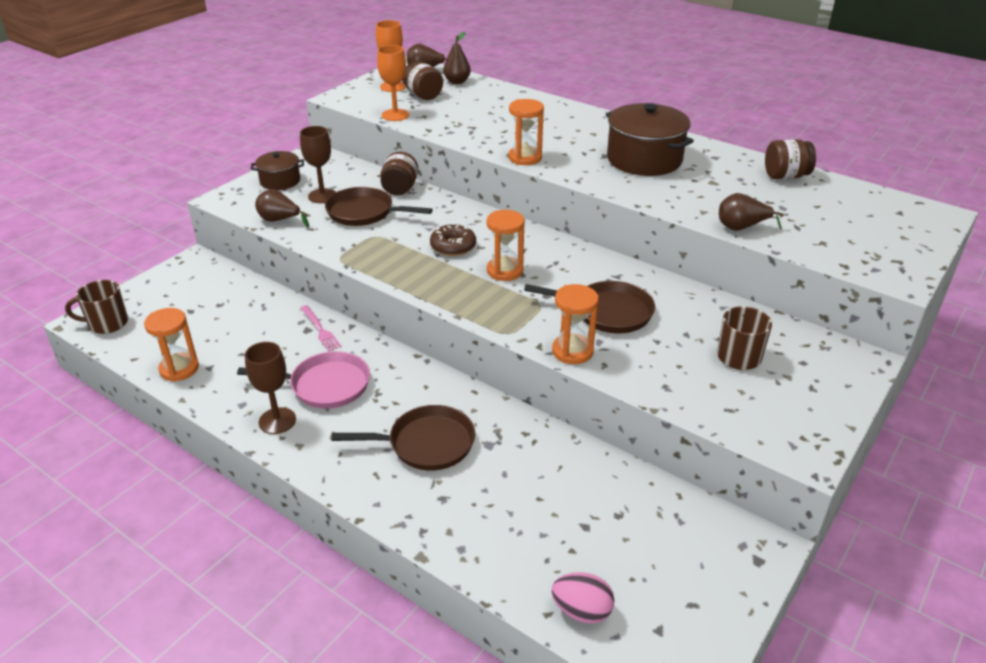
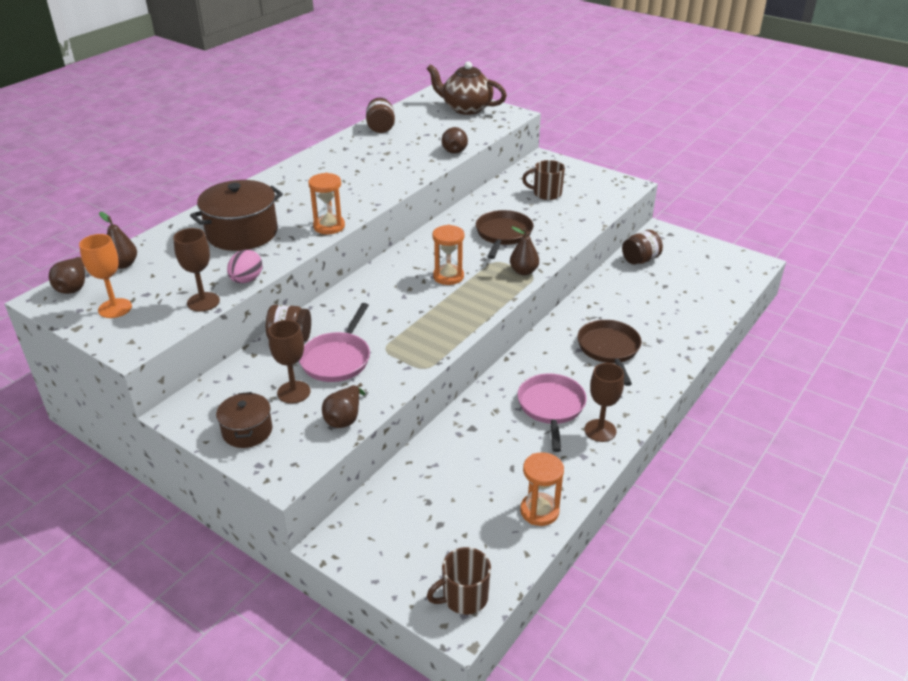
camera: 90 degrees left, 0 degrees up
brown mug [65,280,128,334] -> brown mug turned 75 degrees clockwise [427,547,491,615]
pink fork [300,305,342,351] -> none
brown pan [325,187,433,226] -> pink pan [299,303,370,382]
orange goblet [377,45,409,121] -> brown goblet [173,228,220,312]
brown jar [403,61,443,100] -> brown jar moved to [622,230,663,265]
brown donut [430,223,476,256] -> none
orange hourglass [552,284,599,364] -> none
pink egg [552,572,614,624] -> pink egg moved to [227,250,262,283]
brown pot [606,103,694,176] -> brown pot moved to [190,180,283,251]
none -> brown teapot [427,61,507,115]
none -> brown pear [510,227,539,275]

